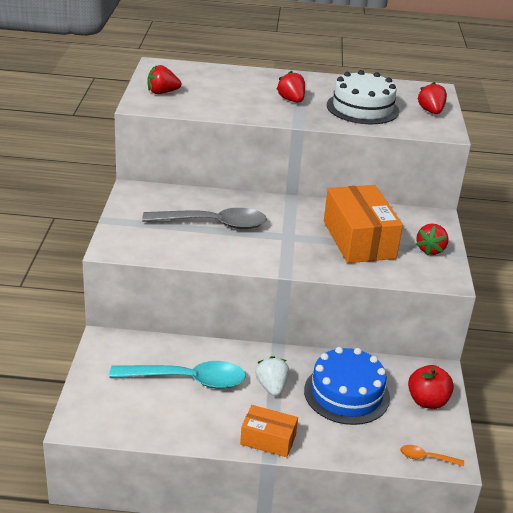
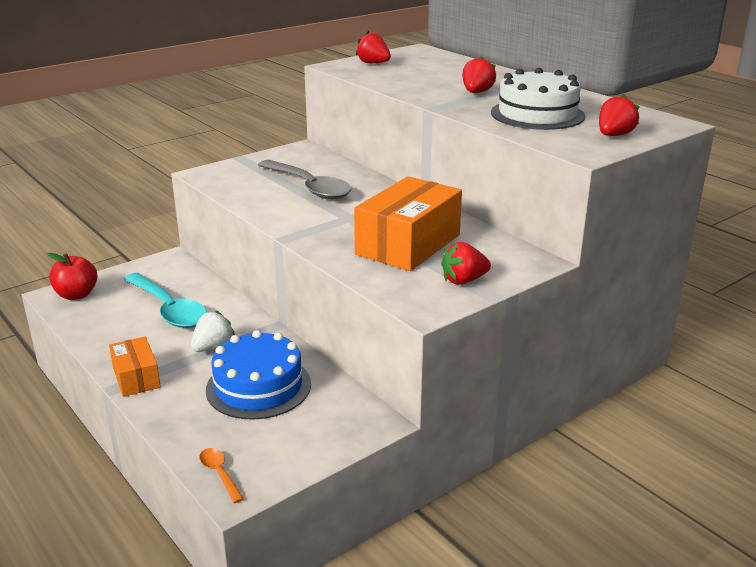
camera: 50 degrees right, 5 degrees down
red apple [408,365,454,409] -> red apple moved to [47,253,98,300]

